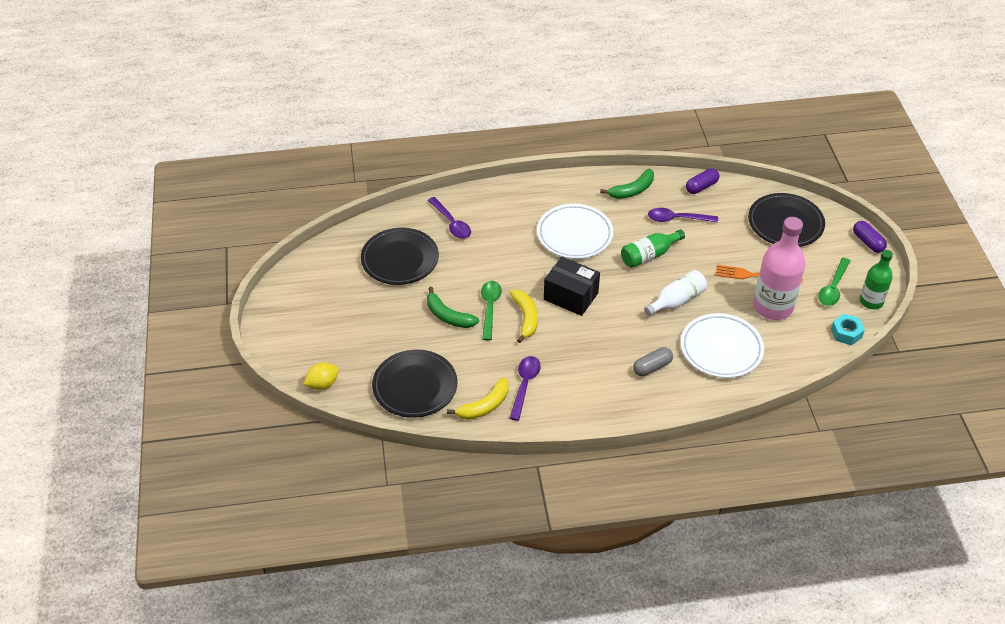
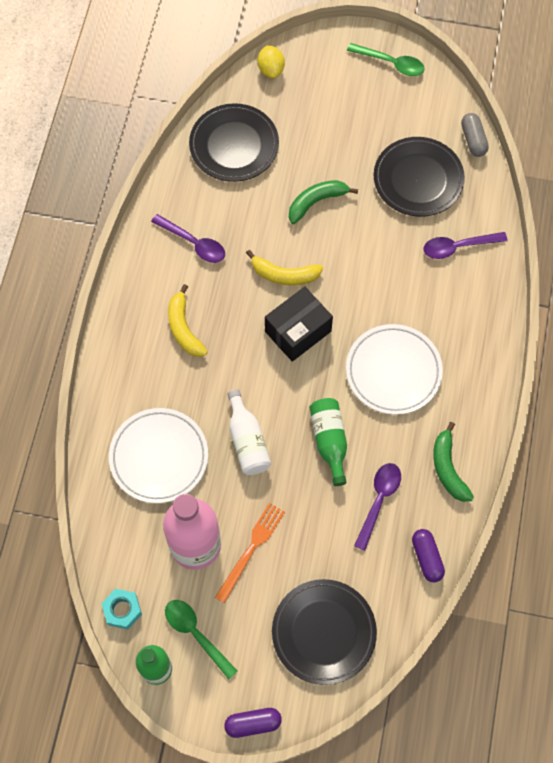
camera: 110 degrees right, 20 degrees up
yellow banana [447,377,509,420] -> yellow banana moved to [168,284,208,357]
green spoon [481,281,502,340] -> green spoon moved to [347,43,425,76]
grey capsule [633,347,673,376] -> grey capsule moved to [461,113,489,157]

